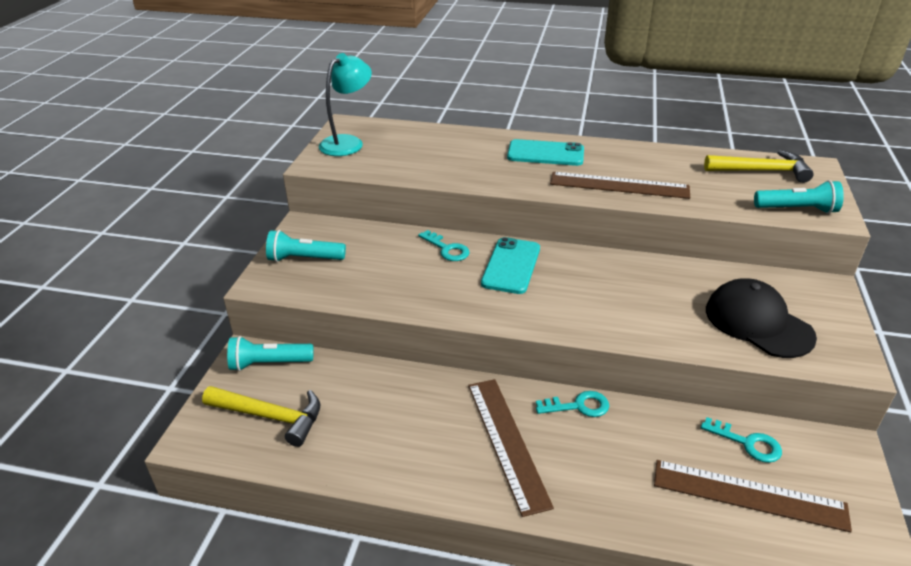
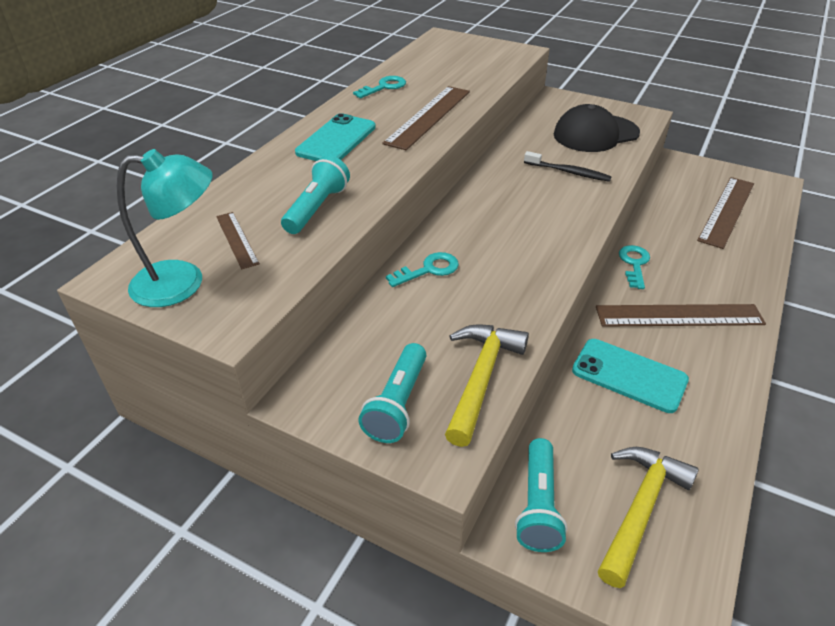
camera: 75 degrees left, 5 degrees up
turquoise lamp [319,53,372,156] -> turquoise lamp turned 120 degrees clockwise [117,149,213,307]
turquoise phone [481,237,540,294] -> turquoise phone moved to [572,339,689,413]
turquoise key [701,417,782,463] -> turquoise key moved to [353,76,406,98]
yellow hammer [704,150,814,183] -> yellow hammer moved to [445,324,529,447]
turquoise flashlight [754,180,844,214] -> turquoise flashlight moved to [281,155,350,234]
none -> brown ruler [216,212,260,269]
none -> black toothbrush [524,151,612,182]

